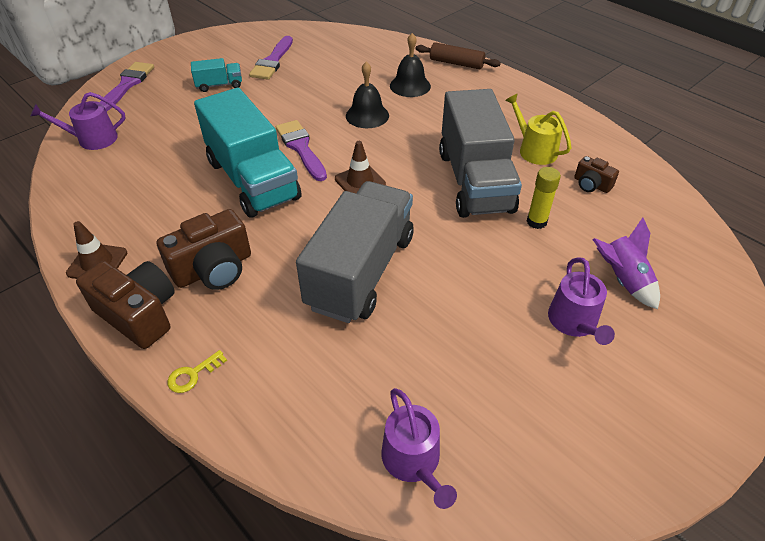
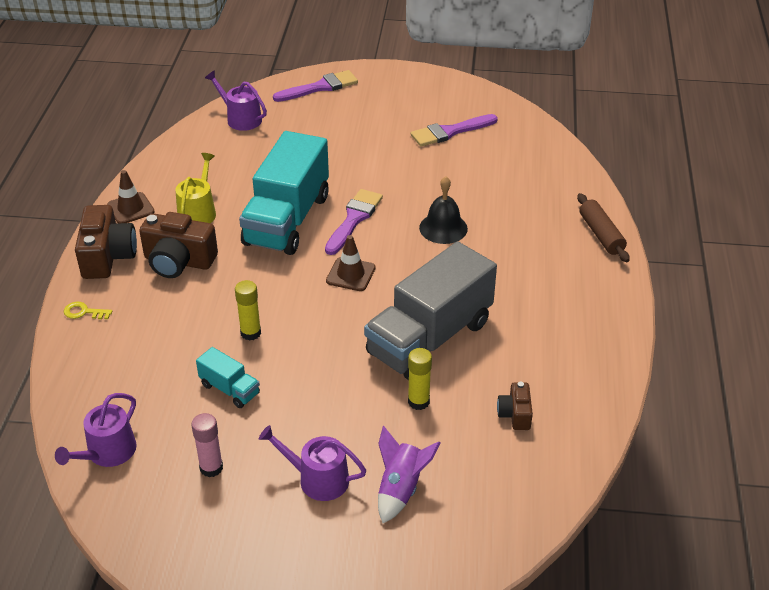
camera: 50 degrees right, 5 degrees down
turquoise truck [191,58,242,92] -> turquoise truck moved to [196,347,260,408]
grey truck [296,181,414,323] -> yellow glue stick [235,280,261,341]
black bell [390,33,431,97] -> none
yellow watering can [505,93,571,165] -> yellow watering can moved to [176,153,216,223]
purple watering can [548,257,615,345] -> purple watering can turned 60 degrees clockwise [259,425,367,501]
none -> pink glue stick [191,413,223,477]

